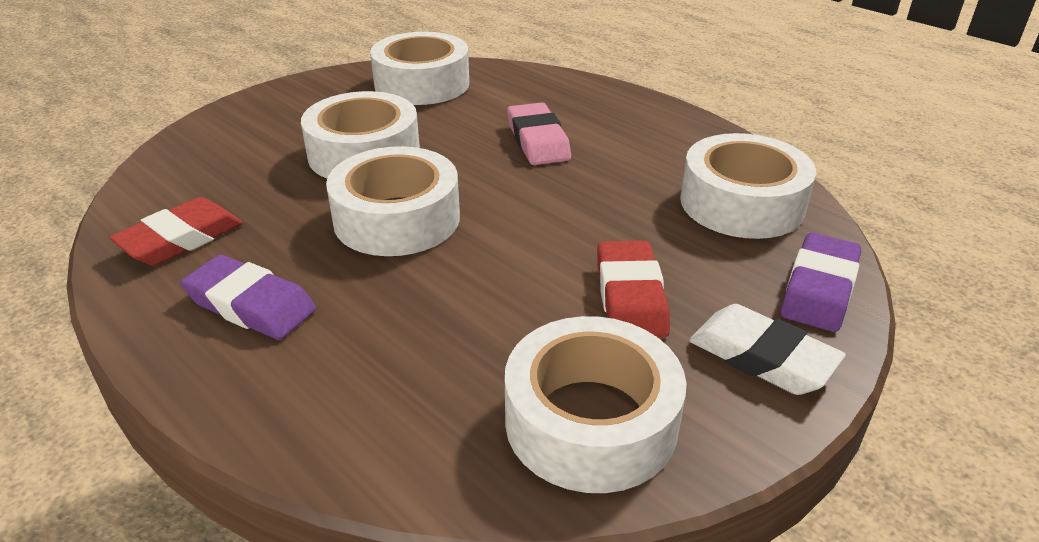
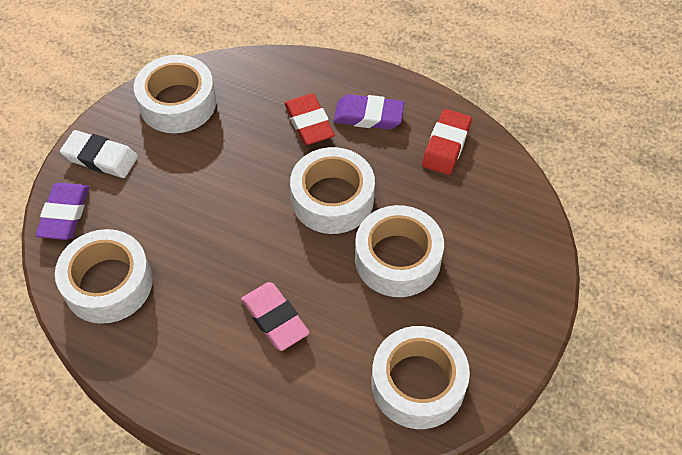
camera: 160 degrees right, 20 degrees up
red eraser [597,241,670,338] -> red eraser moved to [284,93,335,145]

